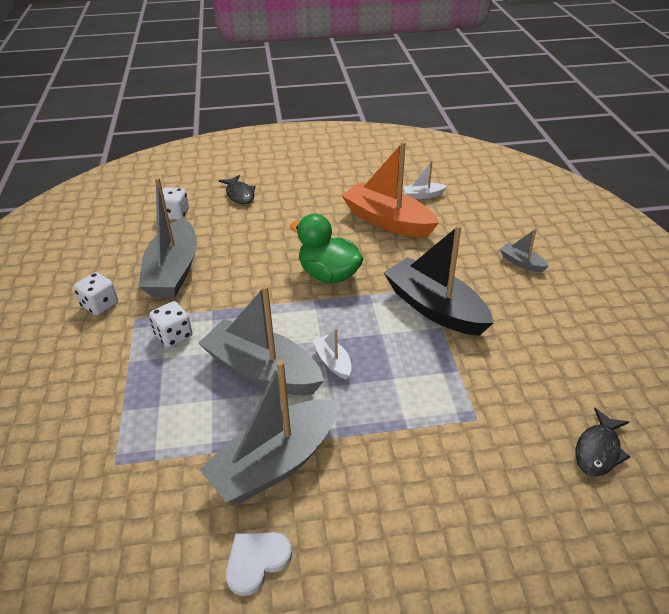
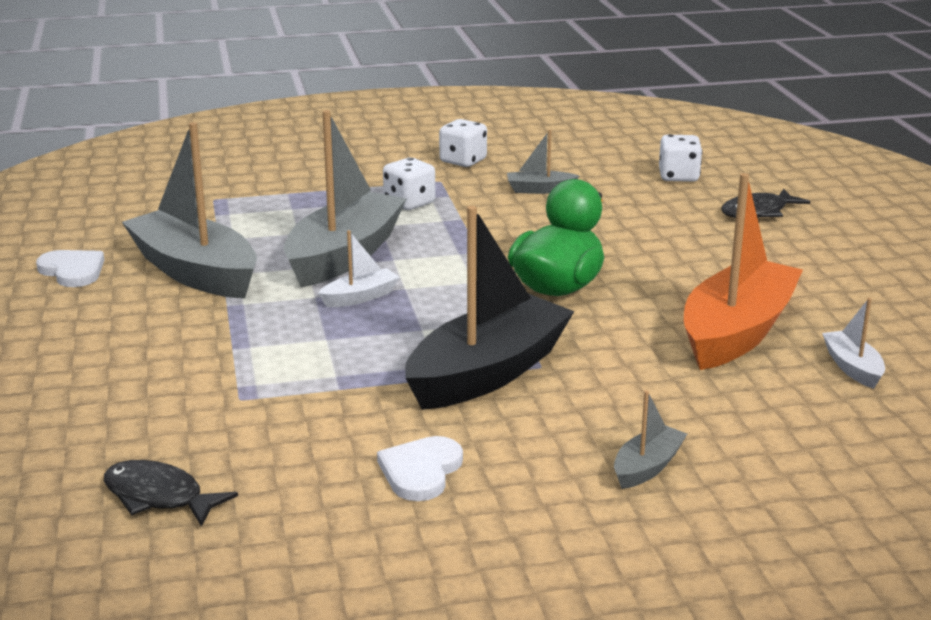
camera: 85 degrees right, 15 degrees down
grey boat [138,177,197,298] -> grey boat [507,130,579,194], size x0.45
none -> white heart [377,436,463,501]

